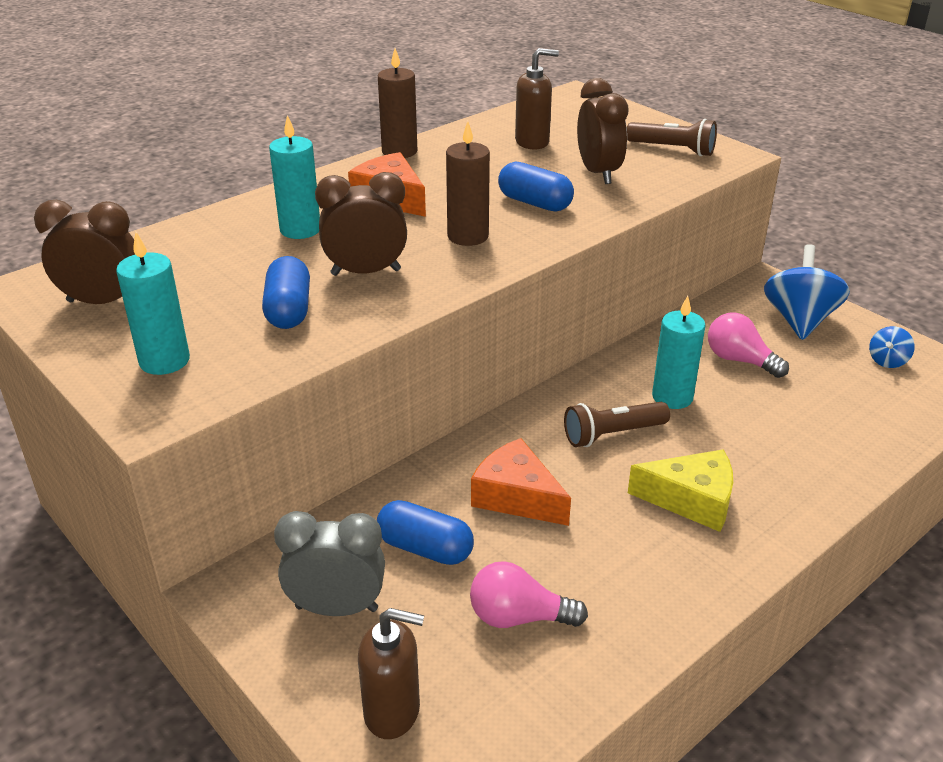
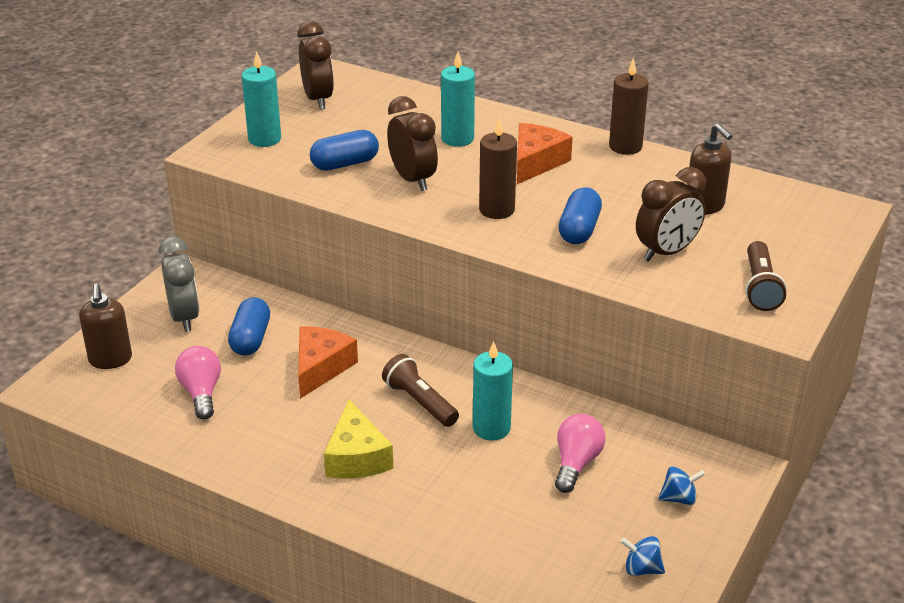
camera: 70 degrees right, 0 degrees up
blue spinning top [764,244,850,340] -> blue spinning top [658,466,705,505], size x0.49

